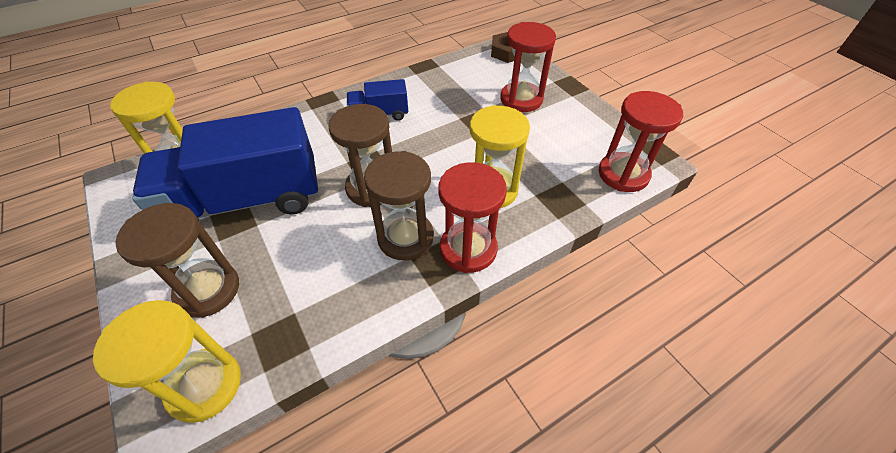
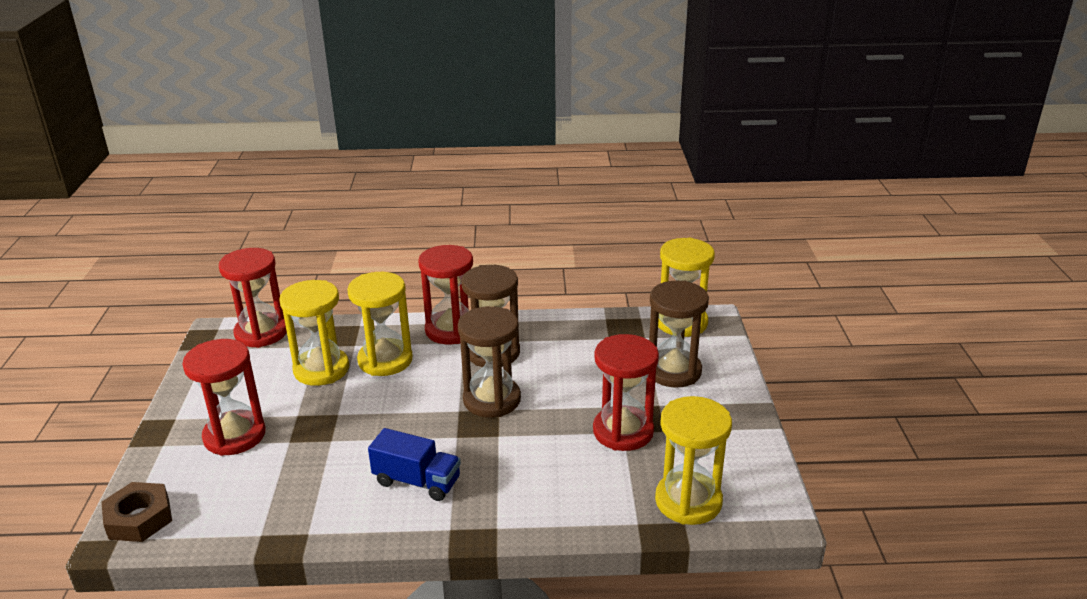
camera: 150 degrees left, 20 degrees down
blue truck [132,107,318,221] -> red hourglass [593,334,659,451]
none -> yellow hourglass [280,280,349,386]

